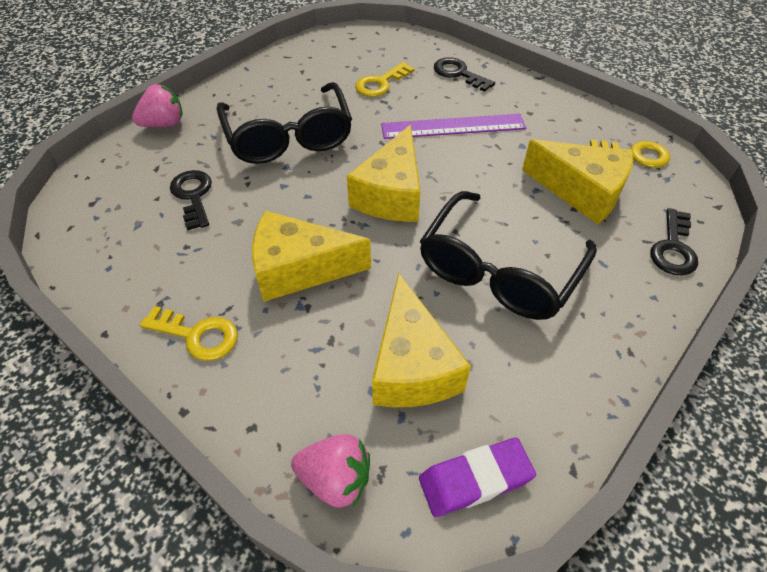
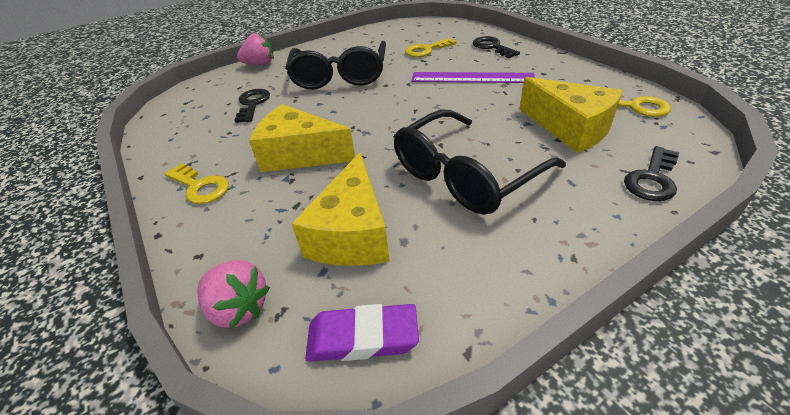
camera: 20 degrees right, 10 degrees down
yellow cheese [347,125,420,222] -> none

